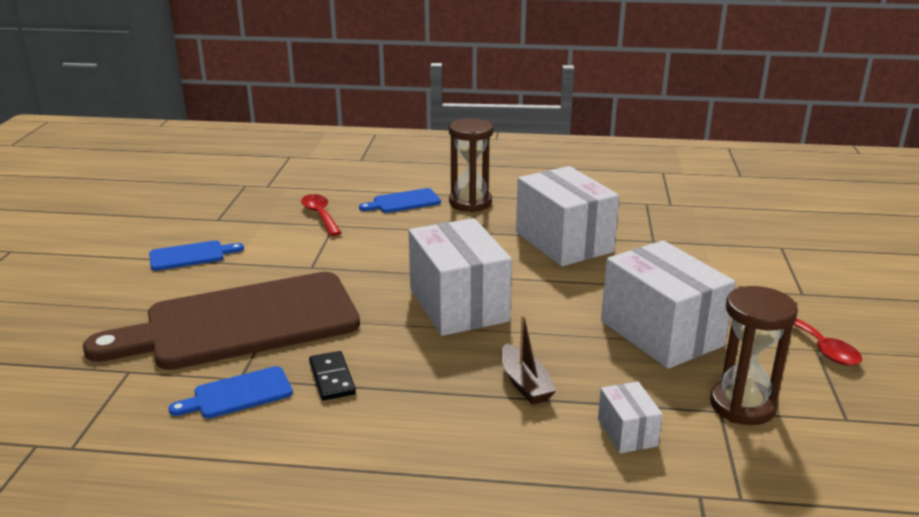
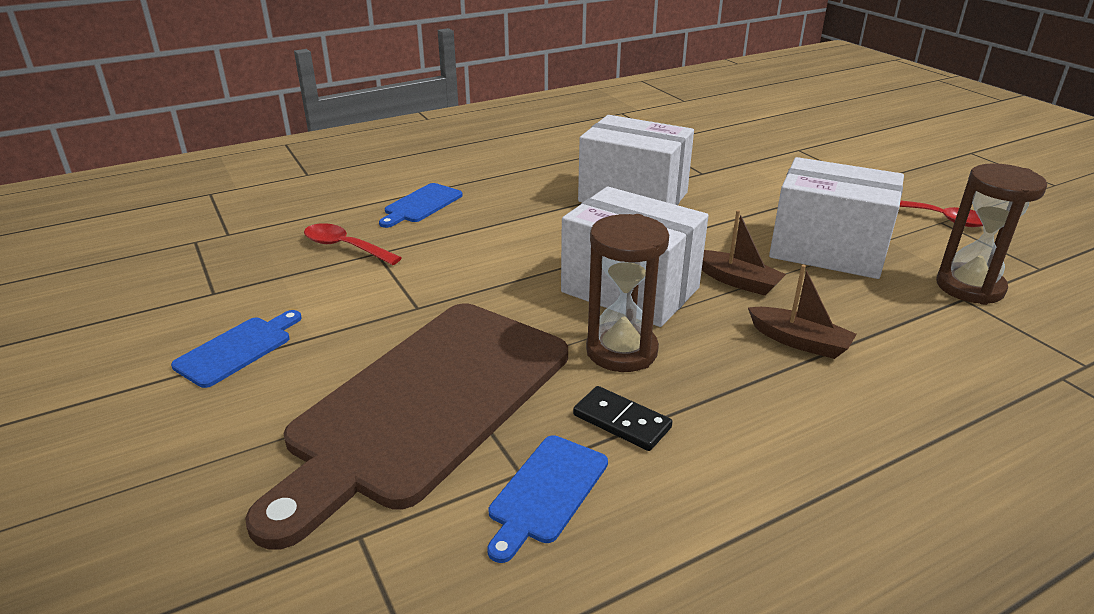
camera: 35 degrees left, 5 degrees up
brown hourglass [449,118,493,212] -> brown hourglass moved to [586,214,669,372]
white box [598,381,663,454] -> none
none -> brown boat [702,210,786,296]

